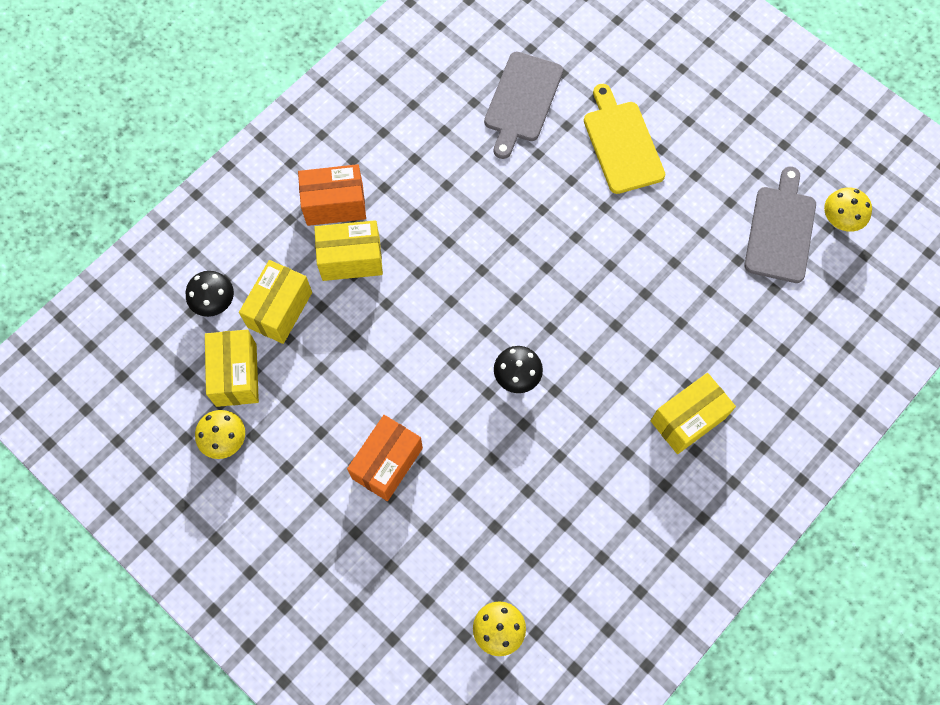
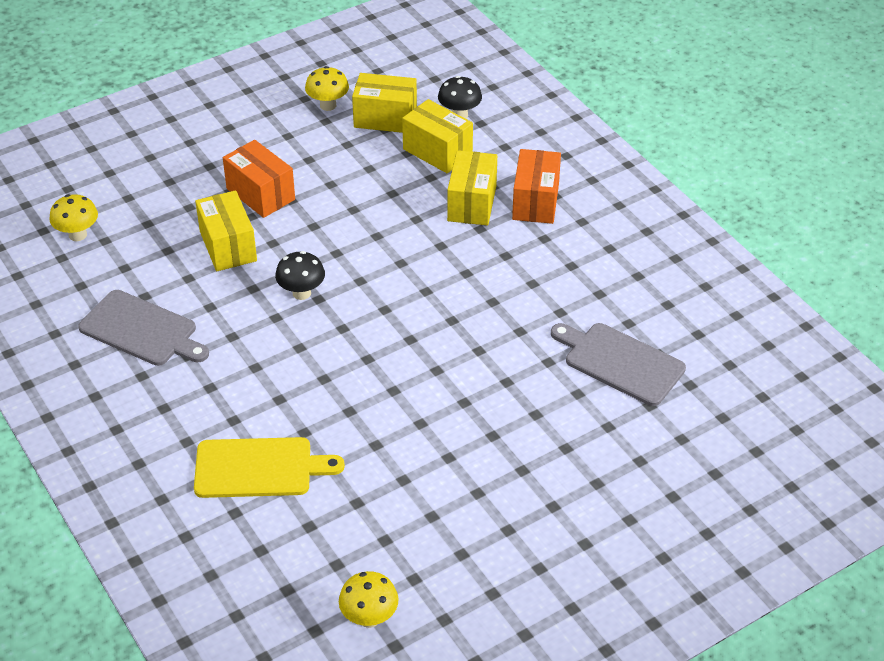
camera: 105 degrees right, 25 degrees down
yellow cutting board [584,84,665,194] -> yellow cutting board moved to [194,437,345,498]
yellow box [650,373,736,454] -> yellow box moved to [195,190,257,271]
grey cutting board [744,166,816,283] -> grey cutting board moved to [78,290,209,366]

